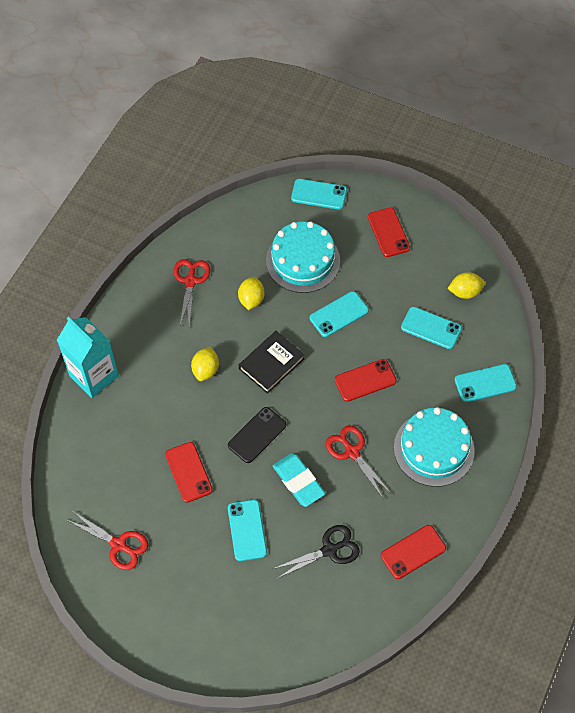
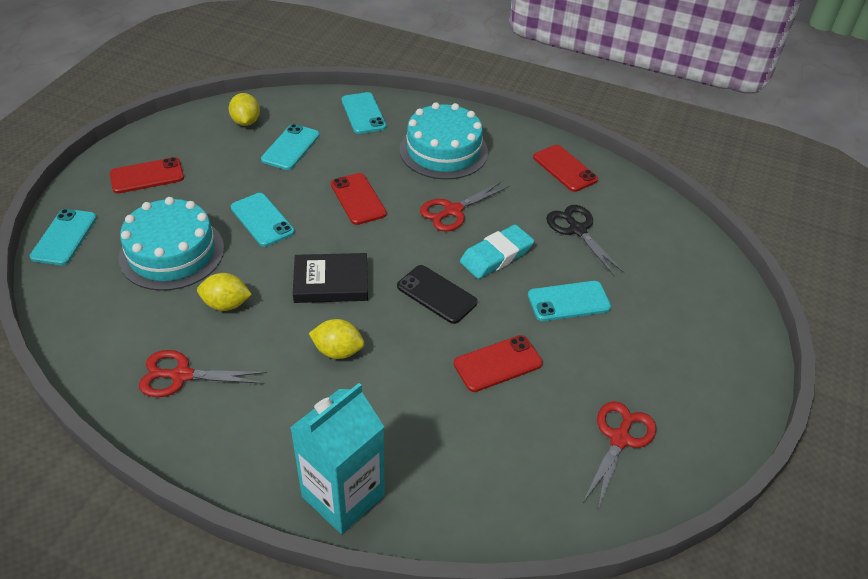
camera: 95 degrees left, 15 degrees down
black book [239,331,305,394] -> black book turned 45 degrees counterclockwise [293,253,368,303]

